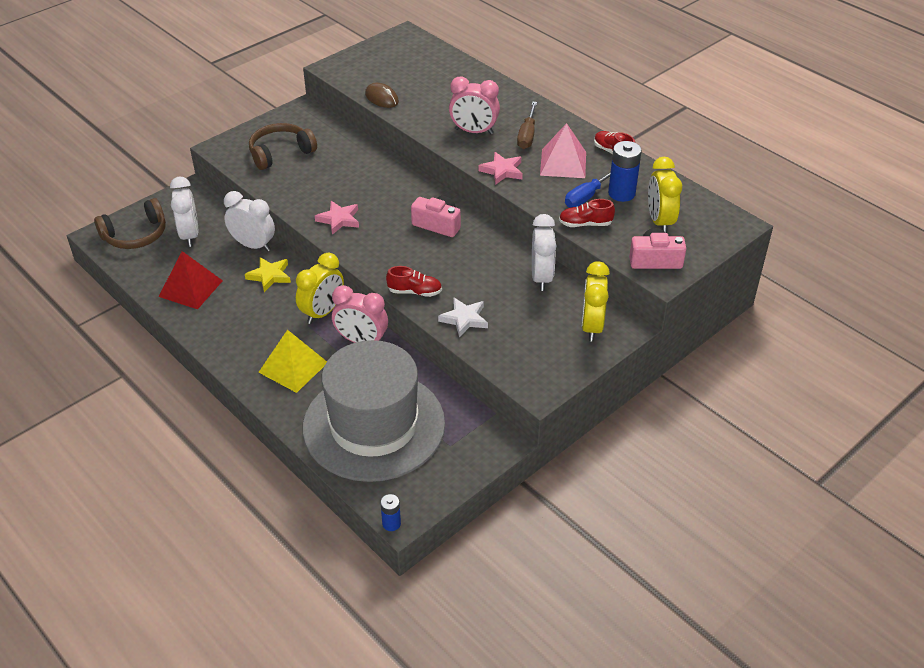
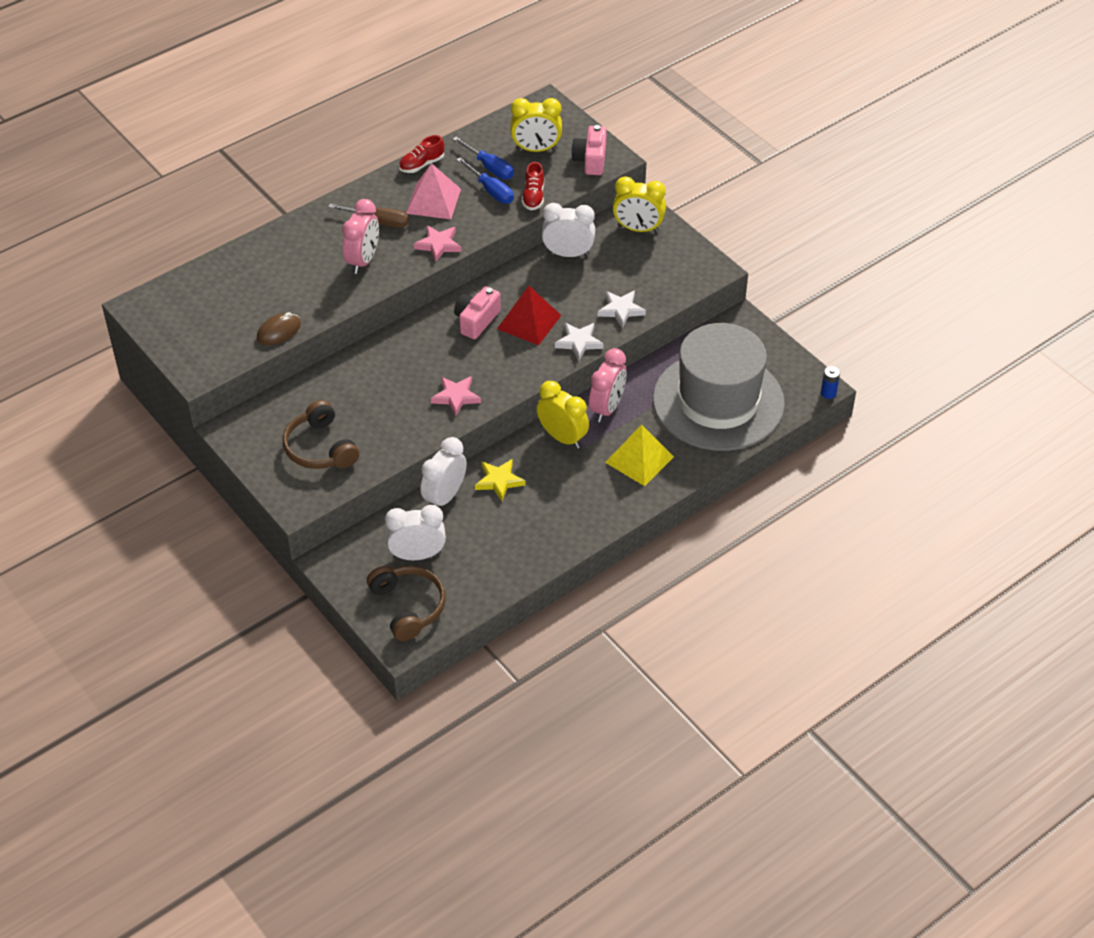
camera: 85 degrees left, 5 degrees up
red pyramid [158,251,223,309] -> red pyramid moved to [497,286,561,345]
red shoe [386,266,442,297] -> white star [555,322,604,361]
blue battery [608,141,642,202] -> blue screwdriver [453,137,514,179]

